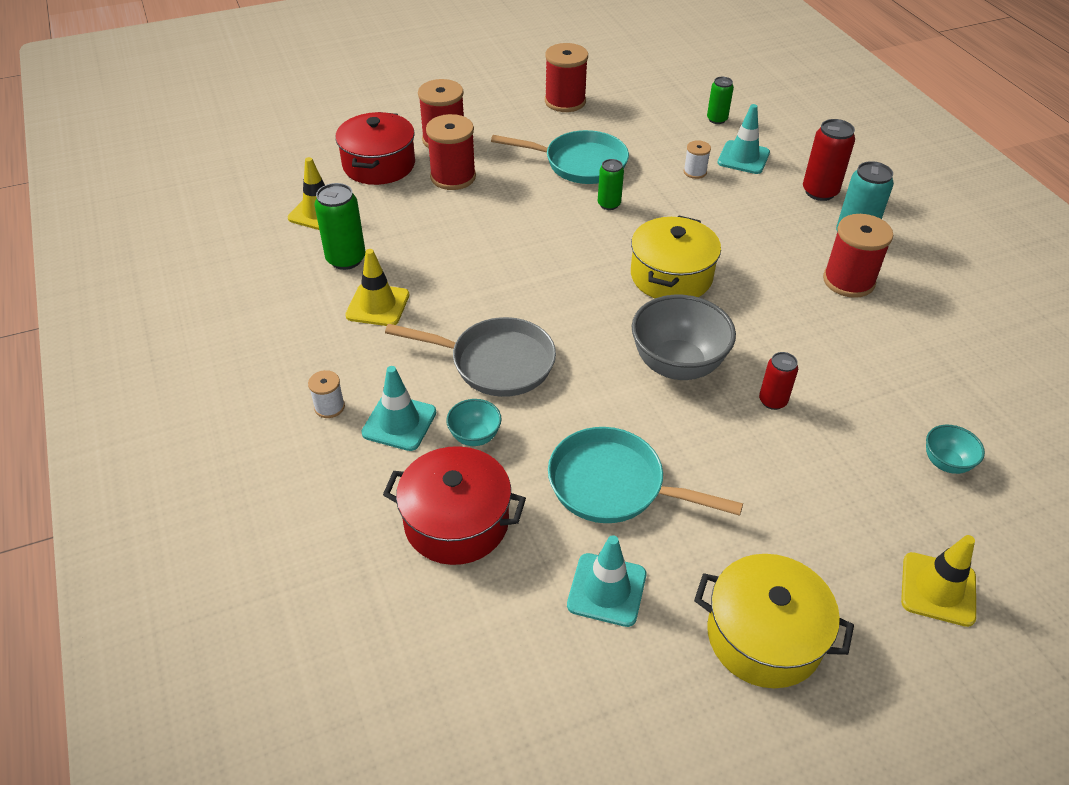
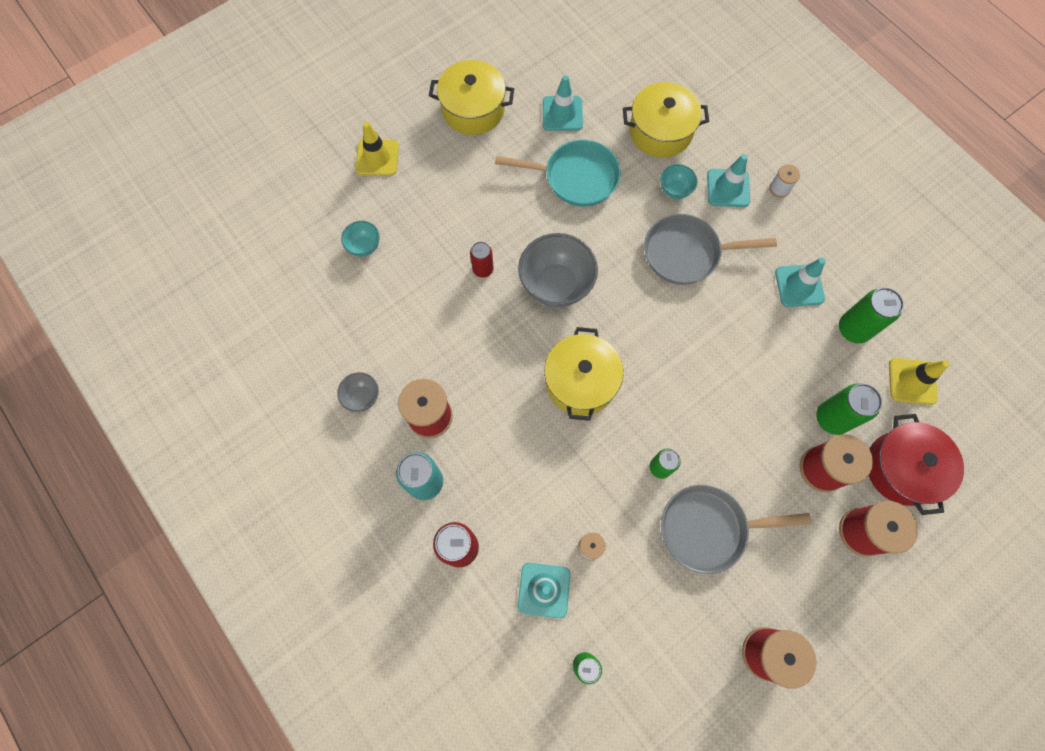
camera: 165 degrees right, 25 degrees up
yellow traffic cone [345,249,410,326] -> turquoise traffic cone [775,258,826,307]
red pot [383,446,526,565] -> yellow pot [623,82,709,158]
turquoise pan [491,130,629,184] -> grey pan [661,485,811,574]
none -> grey bowl [337,372,379,412]
none -> green can [816,384,882,435]

